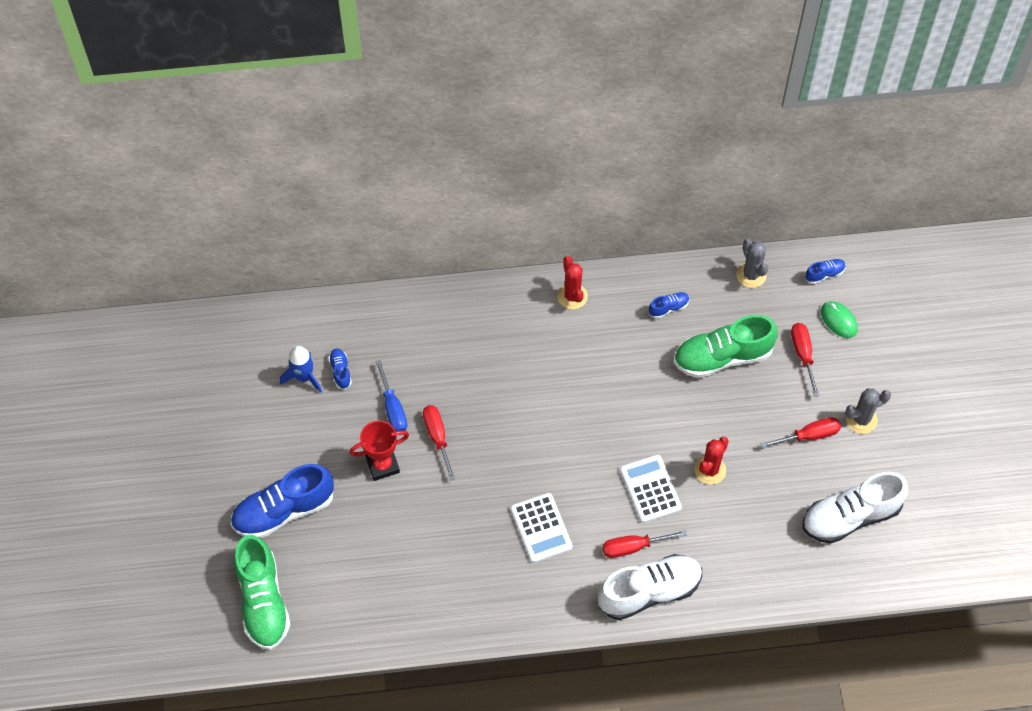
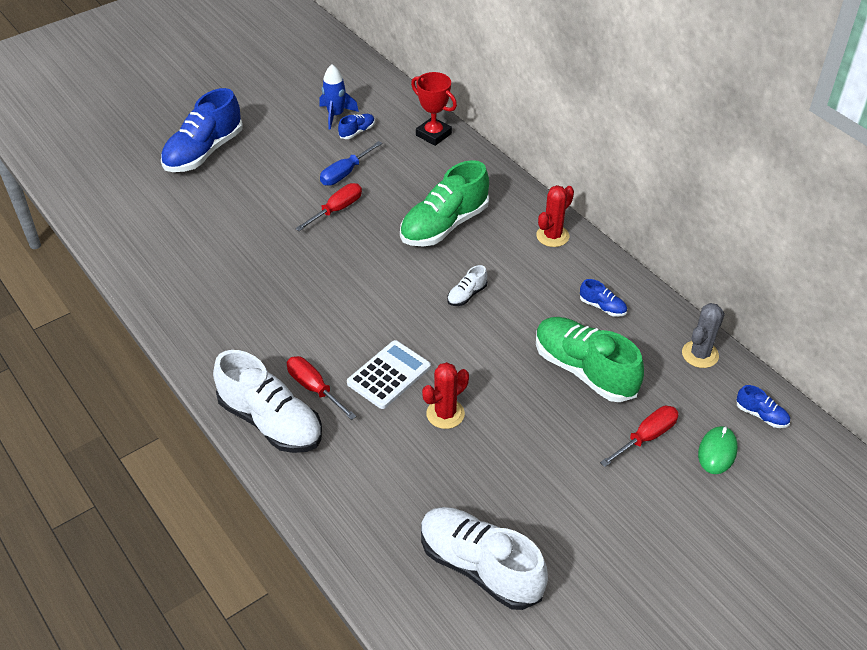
camera: 60 degrees right, 15 degrees down
blue shoe [231,464,334,538] -> blue shoe turned 90 degrees counterclockwise [161,88,243,172]
green shoe [234,535,290,650] -> green shoe moved to [400,160,489,247]
red trophy [350,421,409,481] -> red trophy moved to [411,72,457,146]
white calculator [511,493,572,563] -> none
red cactus [694,437,729,485] -> red cactus turned 45 degrees counterclockwise [422,362,469,429]
red screwdriver [760,417,841,448] -> none
grey cactus [845,388,891,434] -> none
none -> white shoe [447,265,487,306]

